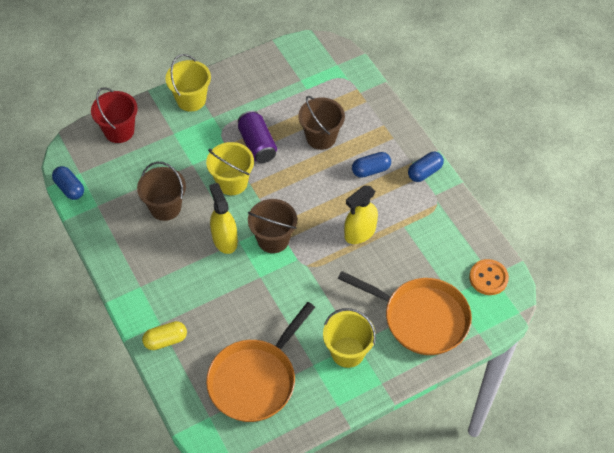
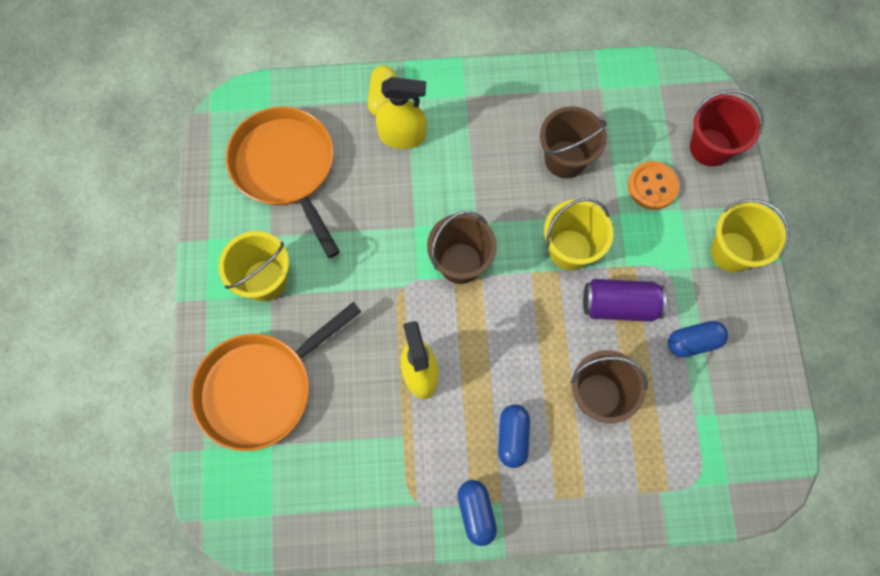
camera: 115 degrees right, 15 degrees up
blue capsule [52,166,84,200] -> blue capsule moved to [668,321,728,358]
yellow spray bottle [209,183,238,254] -> yellow spray bottle moved to [376,77,427,149]
orange button [469,259,509,295] -> orange button moved to [628,161,680,210]

